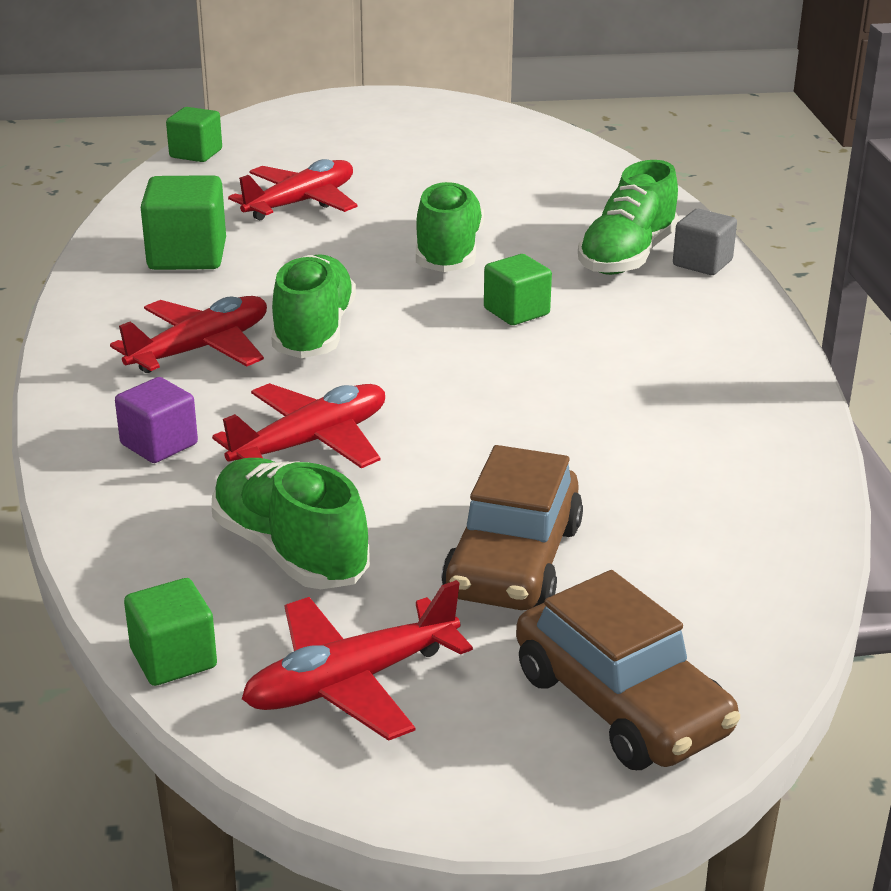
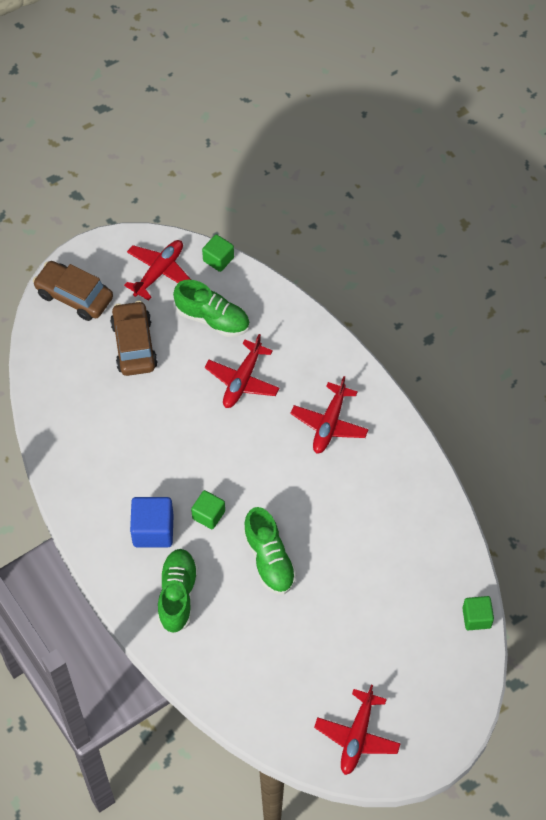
camera: 155 degrees right, 30 degrees up
purple cube [115,377,198,463] -> none
green cube [141,175,226,270] -> none
red plane [228,159,358,220] -> red plane moved to [314,685,401,775]
green shoe [271,254,356,358] -> none
grey cube [673,209,737,275] -> none
none -> blue cube [130,497,174,547]

